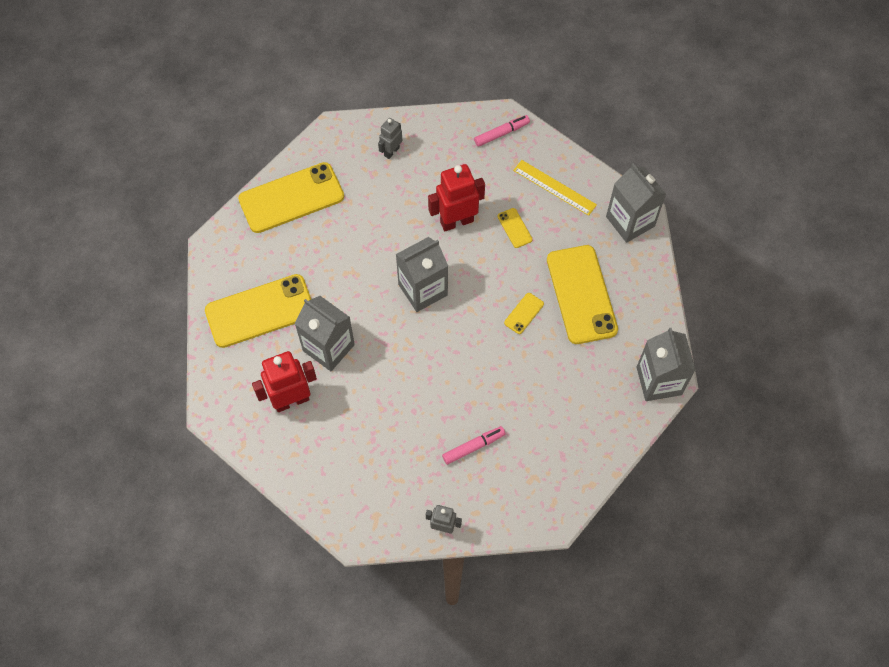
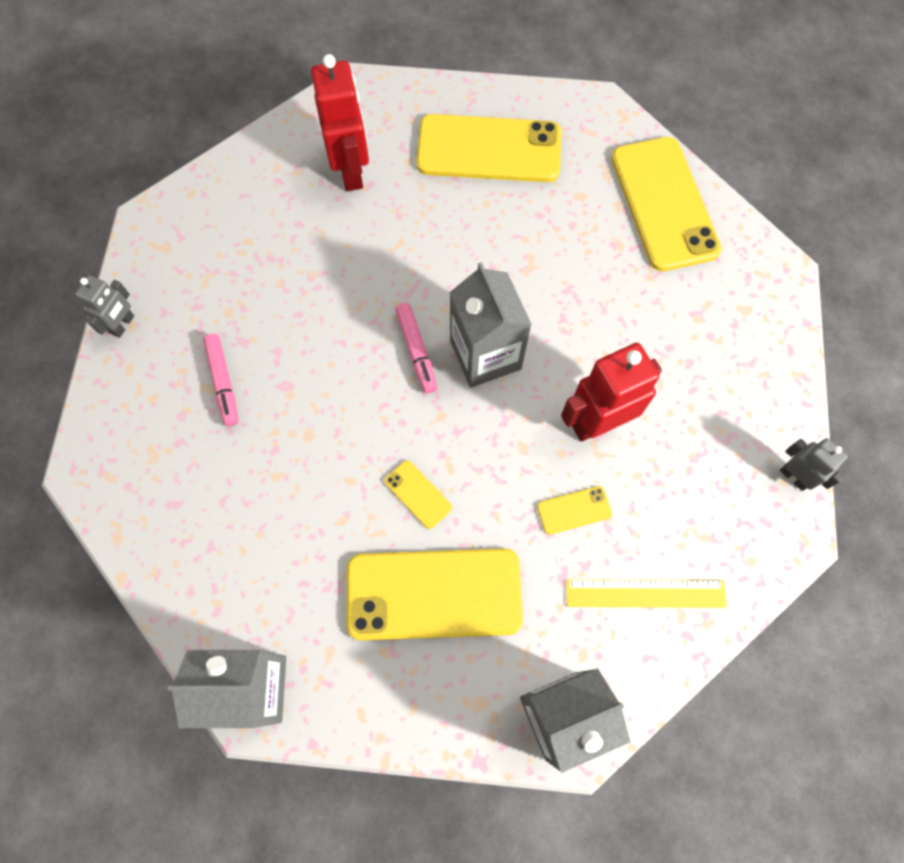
camera: 100 degrees right, 5 degrees up
yellow phone [205,274,311,348] -> yellow phone turned 75 degrees counterclockwise [416,114,561,182]
grey carton [295,296,355,371] -> none
grey robot [378,118,402,159] -> grey robot moved to [780,438,848,491]
red robot [428,164,485,231] -> red robot turned 105 degrees counterclockwise [561,343,662,442]
pink marker [474,115,530,147] -> pink marker moved to [395,303,437,394]
yellow ruler [513,160,597,216] -> yellow ruler turned 45 degrees clockwise [566,580,727,608]

